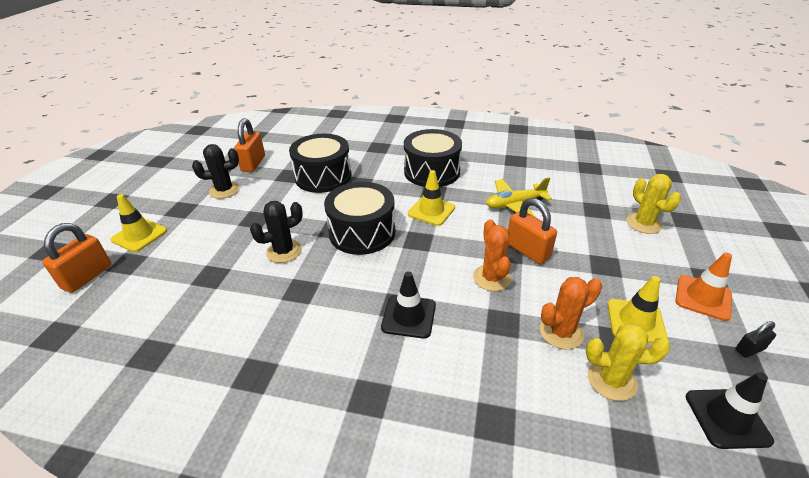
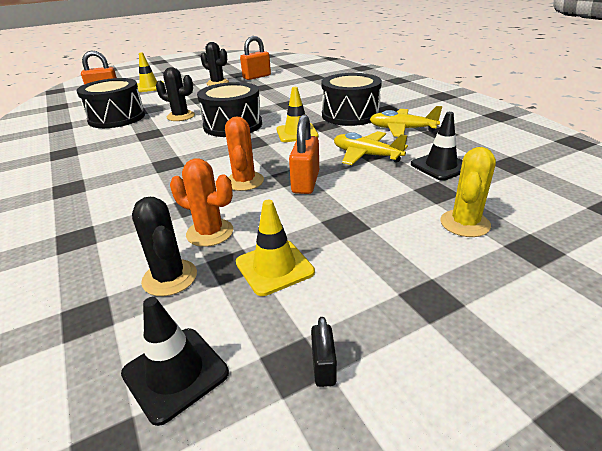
camera: 50 degrees right, 5 degrees down
black drum [289,134,352,193] -> black drum moved to [77,78,145,128]
black traffic cone [381,271,436,339] -> black traffic cone moved to [411,112,462,181]
orange cactus [473,219,511,291] -> orange cactus turned 45 degrees counterclockwise [225,117,264,191]
yellow cactus [586,323,671,401] -> black cactus [132,197,197,296]
orange traffic cone [675,252,732,321] -> none
black padlock [735,321,776,358] -> black padlock turned 60 degrees clockwise [311,317,337,387]
none -> yellow plane [370,106,442,137]

